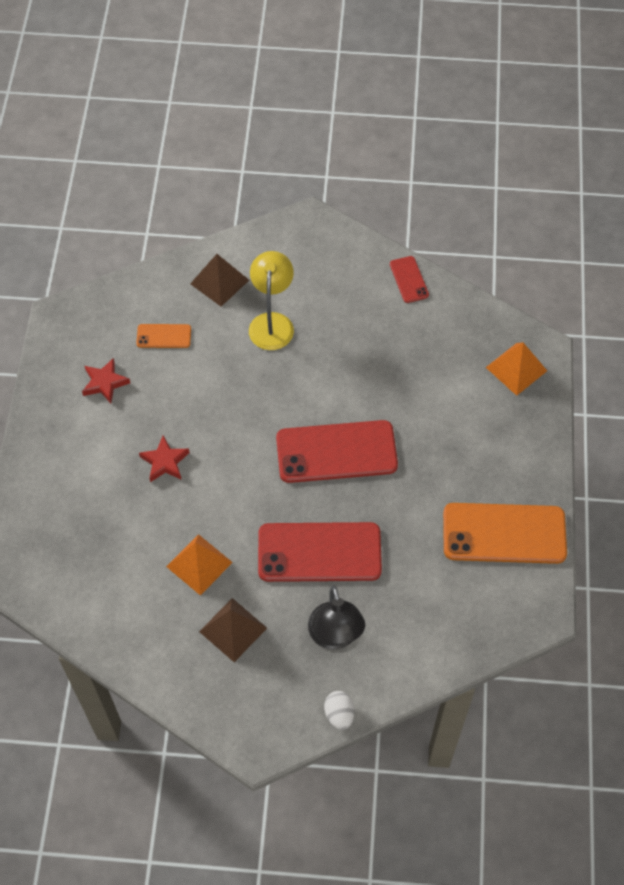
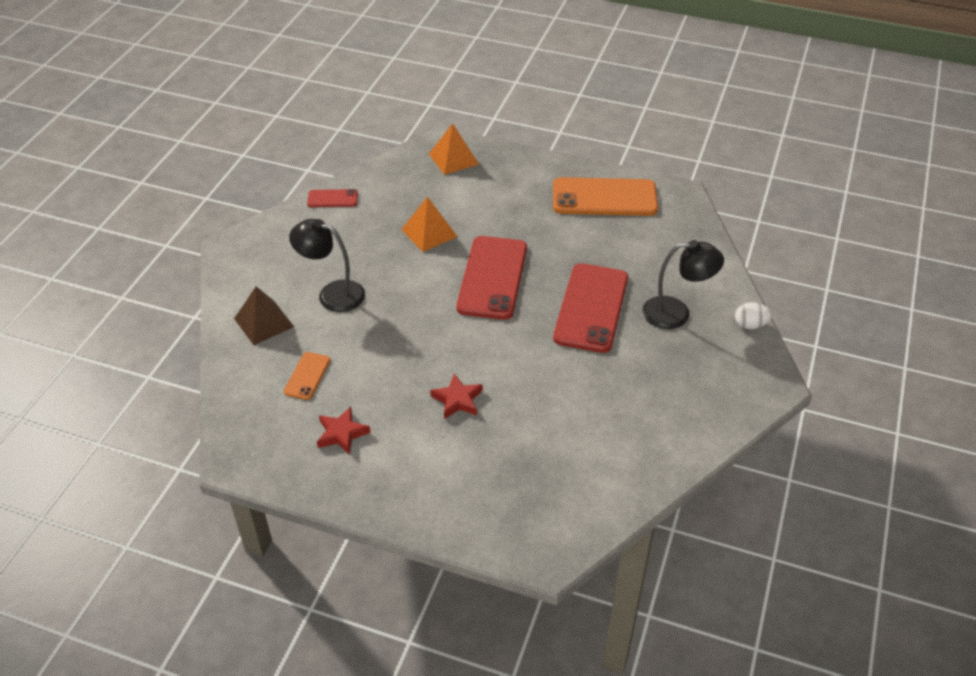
camera: 75 degrees left, 15 degrees down
orange pyramid [166,534,233,596] -> orange pyramid moved to [401,197,458,252]
brown pyramid [199,598,267,662] -> none
yellow lamp [249,251,294,350] -> black lamp [289,219,365,312]
orange phone [443,503,567,564] -> orange phone turned 75 degrees clockwise [553,177,658,216]

